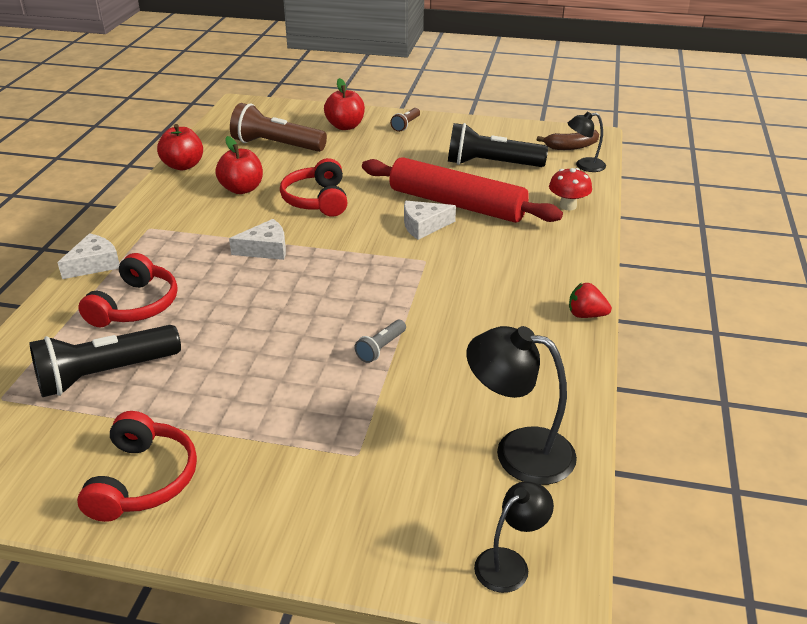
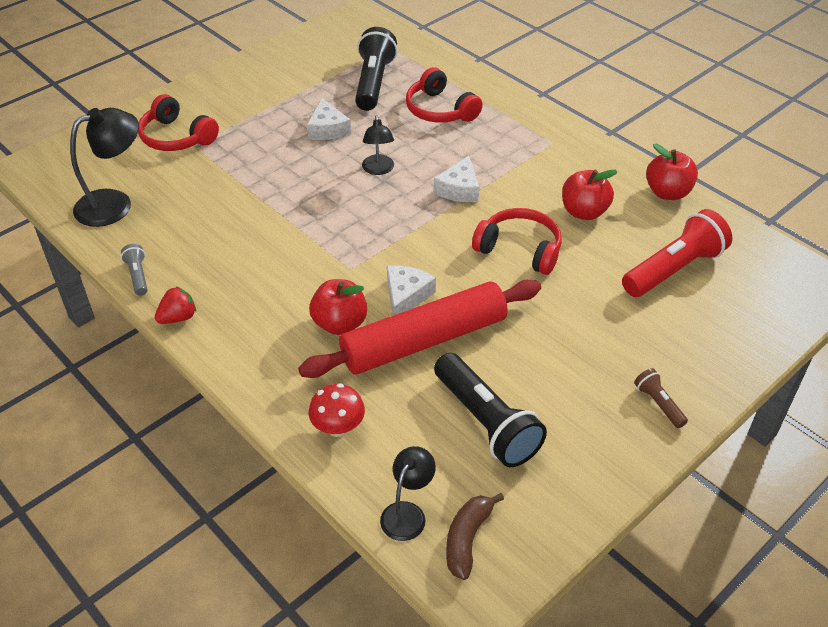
camera: 125 degrees right, 10 degrees up
white cheese [57,233,120,279] -> white cheese moved to [307,98,351,140]
red headphones [77,411,197,522] -> red headphones moved to [138,94,219,151]
brown flashlight [230,103,327,152] -> red flashlight [622,209,732,297]
red apple [324,78,365,130] -> red apple moved to [309,279,367,335]
grey flashlight [355,320,406,363] -> grey flashlight moved to [121,244,148,296]
black flashlight [448,123,548,167] -> black flashlight turned 105 degrees clockwise [434,353,547,467]
black lamp [474,481,554,593] -> black lamp moved to [362,115,394,175]

